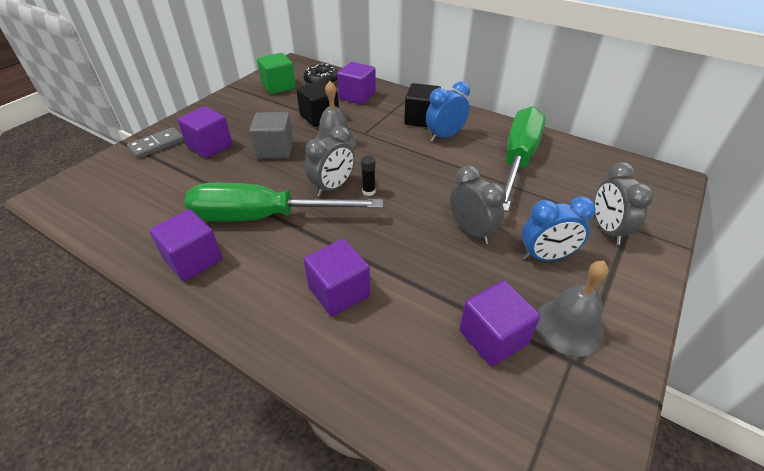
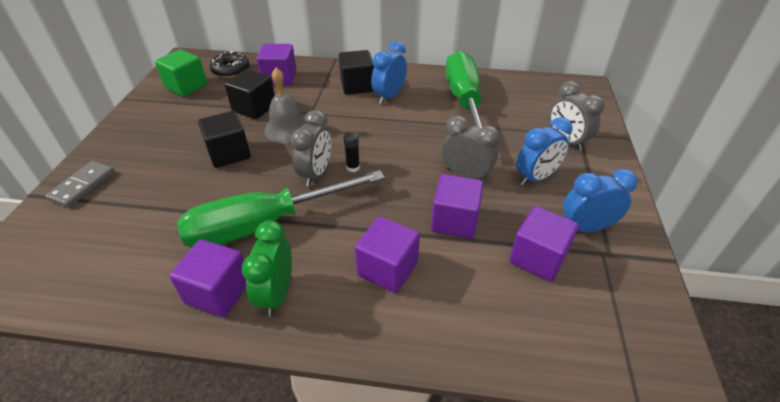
camera: 25 degrees left, 0 degrees up
purple cube [178,106,232,158] -> purple cube moved to [431,174,483,239]
grey cube [249,112,293,159] -> black cube [198,111,251,168]
grey bell [536,261,609,357] -> blue clock [563,169,638,232]
none -> green clock [242,220,292,317]

